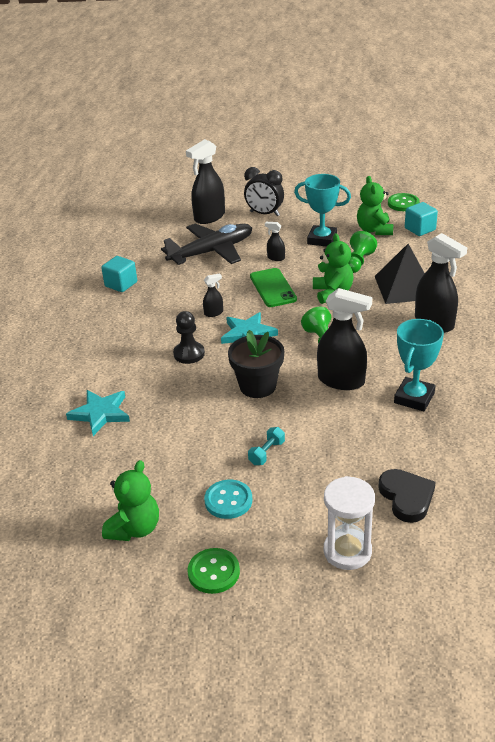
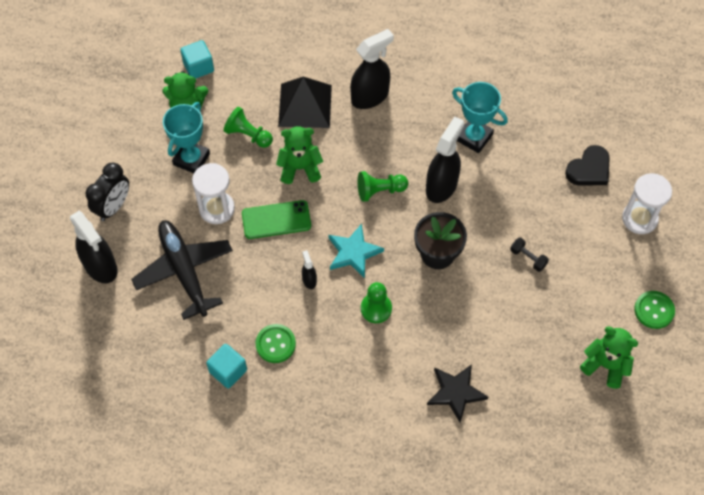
camera: 85 degrees left, 25 degrees up
turquoise star [66,390,130,436] -> black star [427,364,488,423]
black pawn [173,311,205,364] -> green pawn [361,282,392,323]
turquoise button [204,480,252,519] -> none
turquoise dumbbell [248,427,285,465] -> black dumbbell [510,238,549,272]
black spray bottle [265,222,285,261] -> white hourglass [192,163,235,224]
black heart [378,469,436,523] -> black heart turned 150 degrees clockwise [565,145,610,185]
green button [388,193,420,211] -> green button moved to [256,324,296,363]

